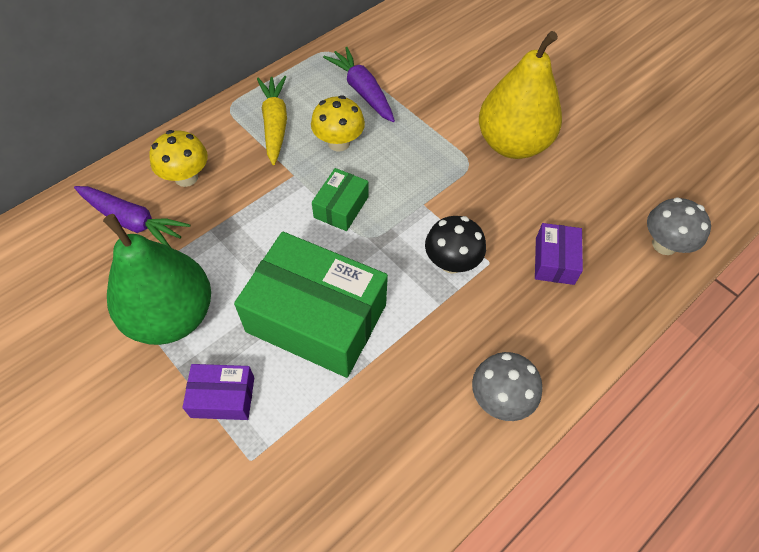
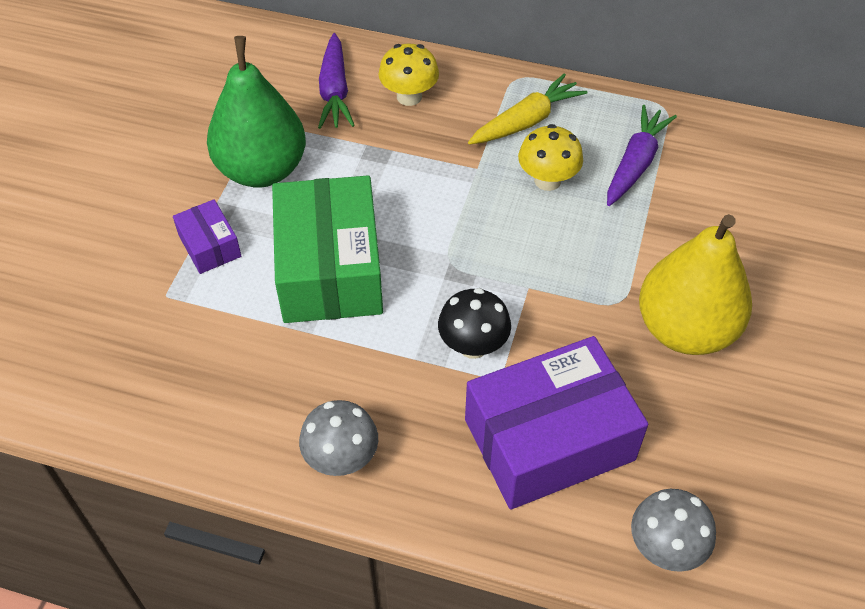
camera: 60 degrees right, 5 degrees down
green box [312,168,368,231] -> none
purple box [535,223,583,285] -> purple box [465,336,648,510], size x2.13

